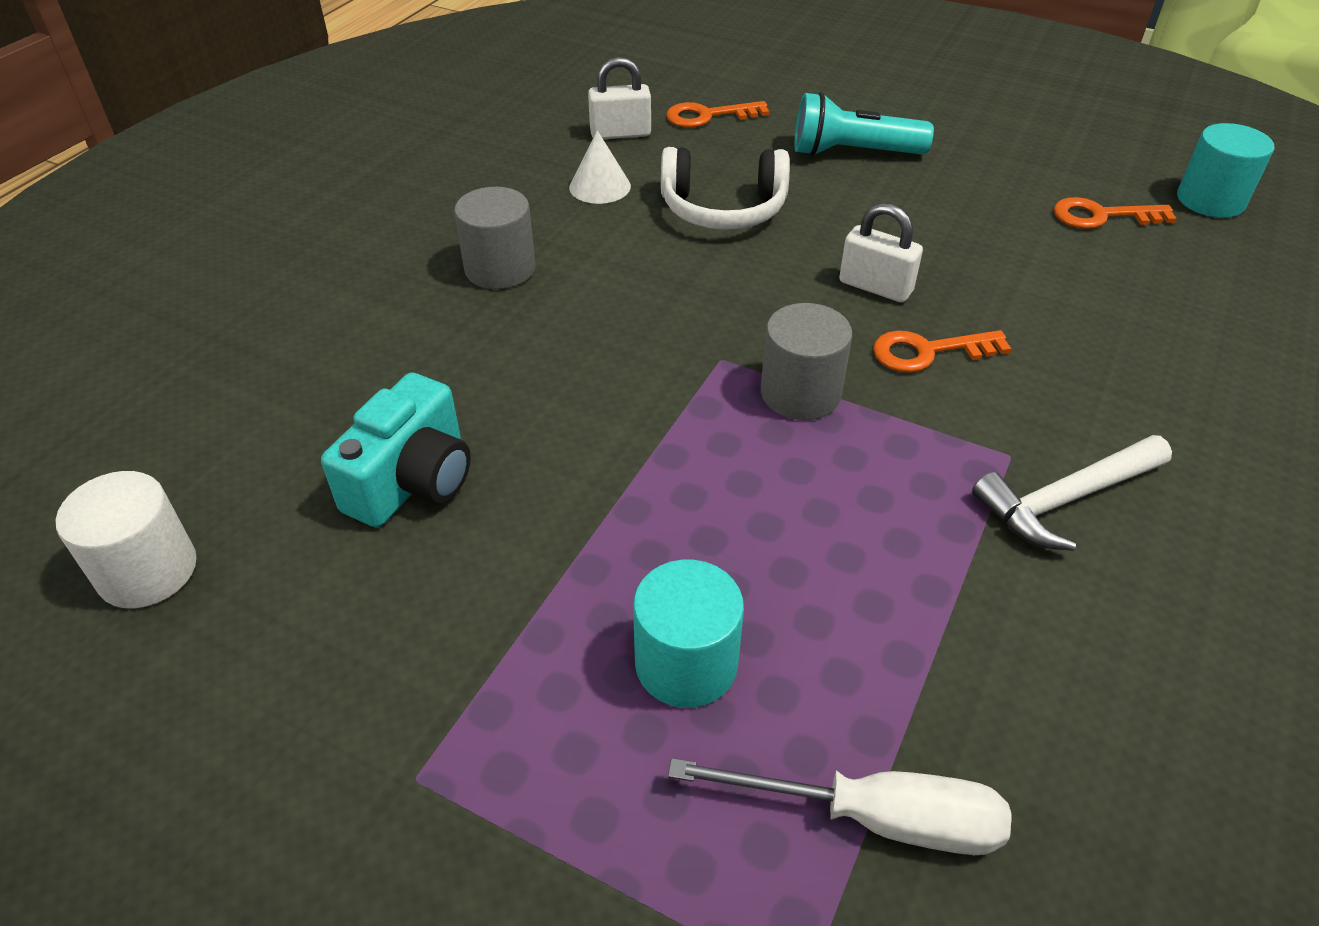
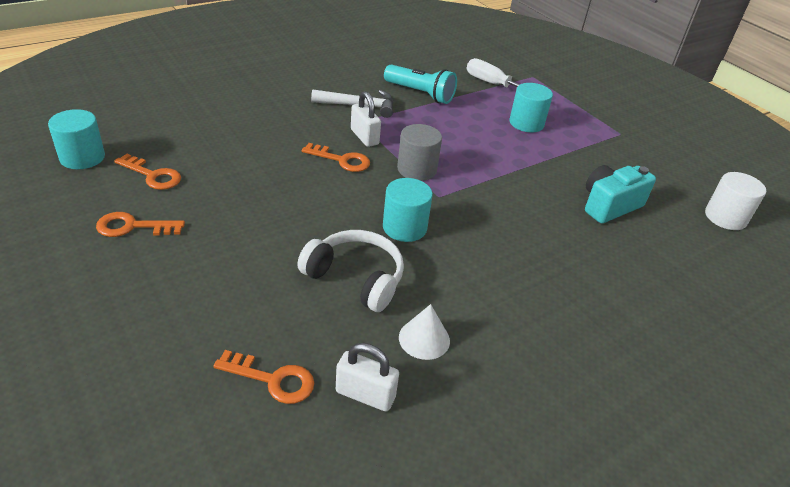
camera: 155 degrees left, 5 degrees down
grey cylinder [454,187,535,289] -> none
turquoise flashlight [794,92,934,156] -> turquoise flashlight moved to [384,64,457,104]
white padlock [839,203,923,302] -> white padlock moved to [351,91,381,147]
none -> orange key [96,212,185,237]
none -> turquoise cylinder [383,178,433,242]

